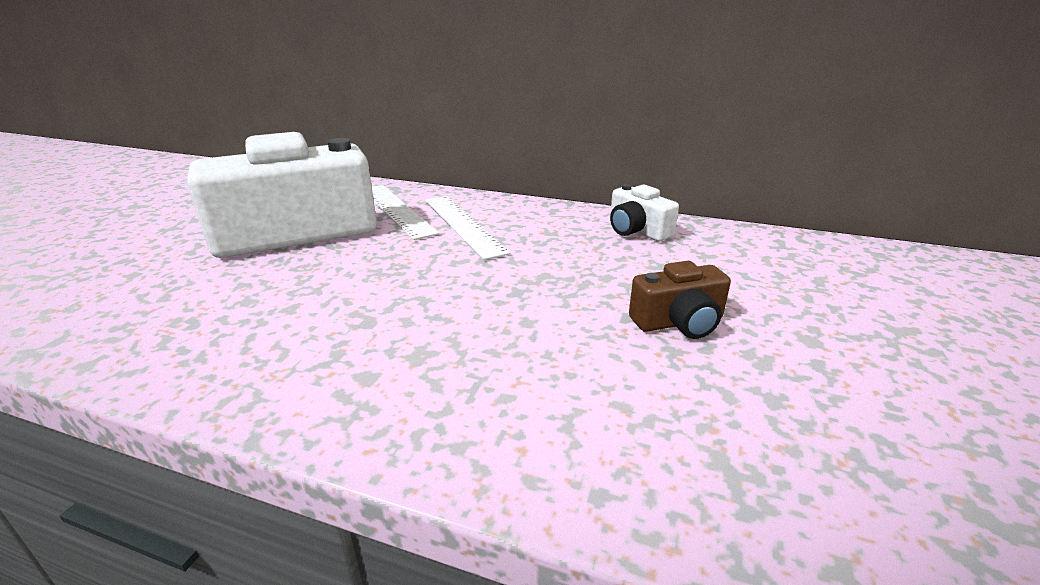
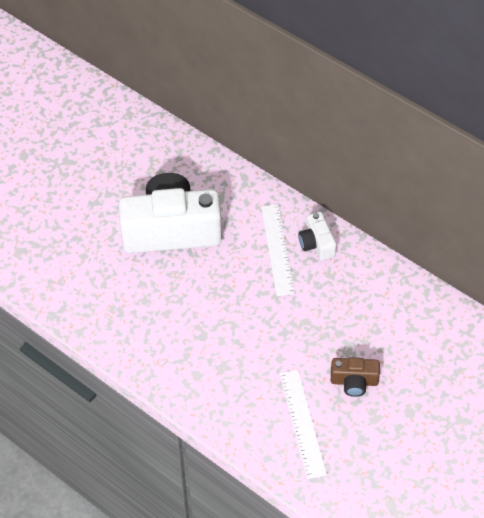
camera: 20 degrees right, 25 degrees up
white ruler [372,185,439,240] -> white ruler moved to [280,370,327,479]
white camera [610,184,679,241] -> white camera moved to [298,212,336,261]

